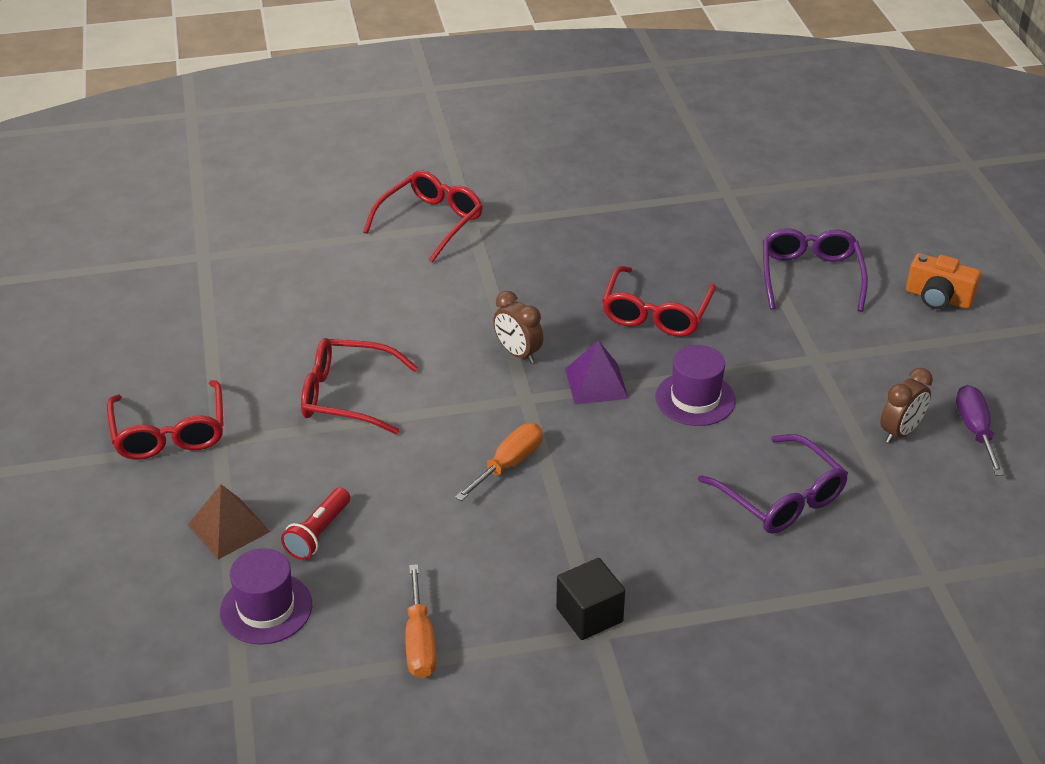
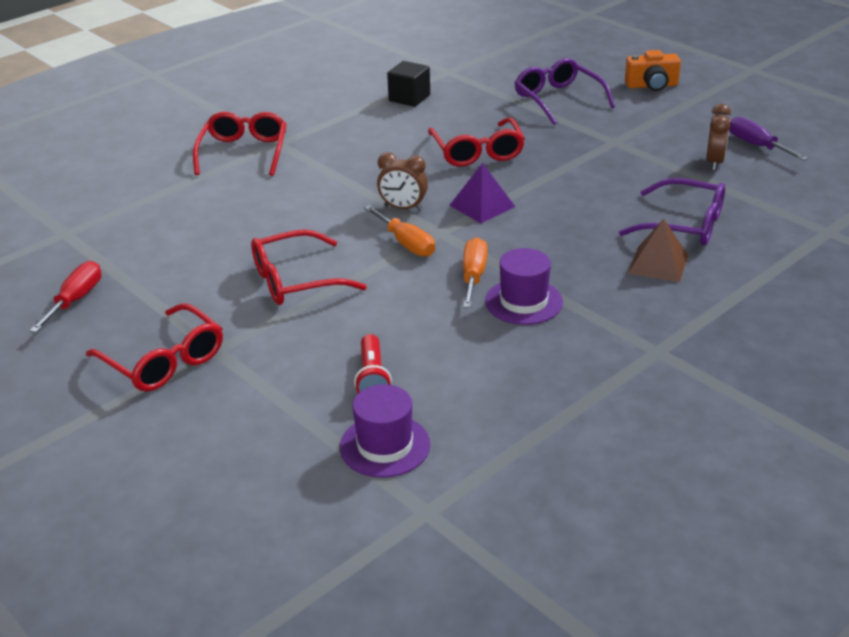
camera: 30 degrees left, 5 degrees down
brown pyramid [188,484,270,560] -> brown pyramid moved to [628,219,688,283]
orange screwdriver [405,564,436,678] -> orange screwdriver moved to [364,205,435,257]
black cube [556,558,625,640] -> black cube moved to [387,61,430,107]
purple hat [656,345,736,426] -> purple hat moved to [485,248,563,325]
none -> red screwdriver [29,261,101,333]

